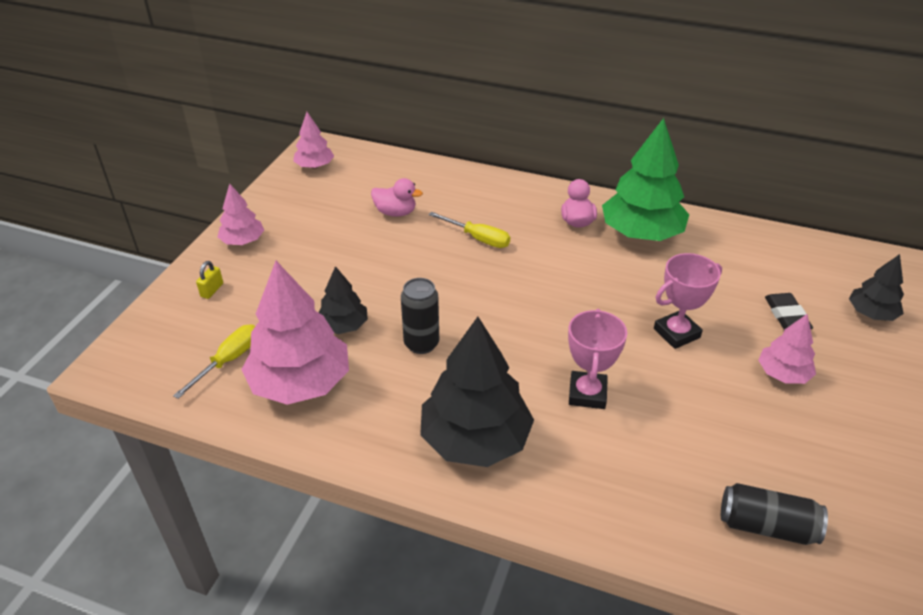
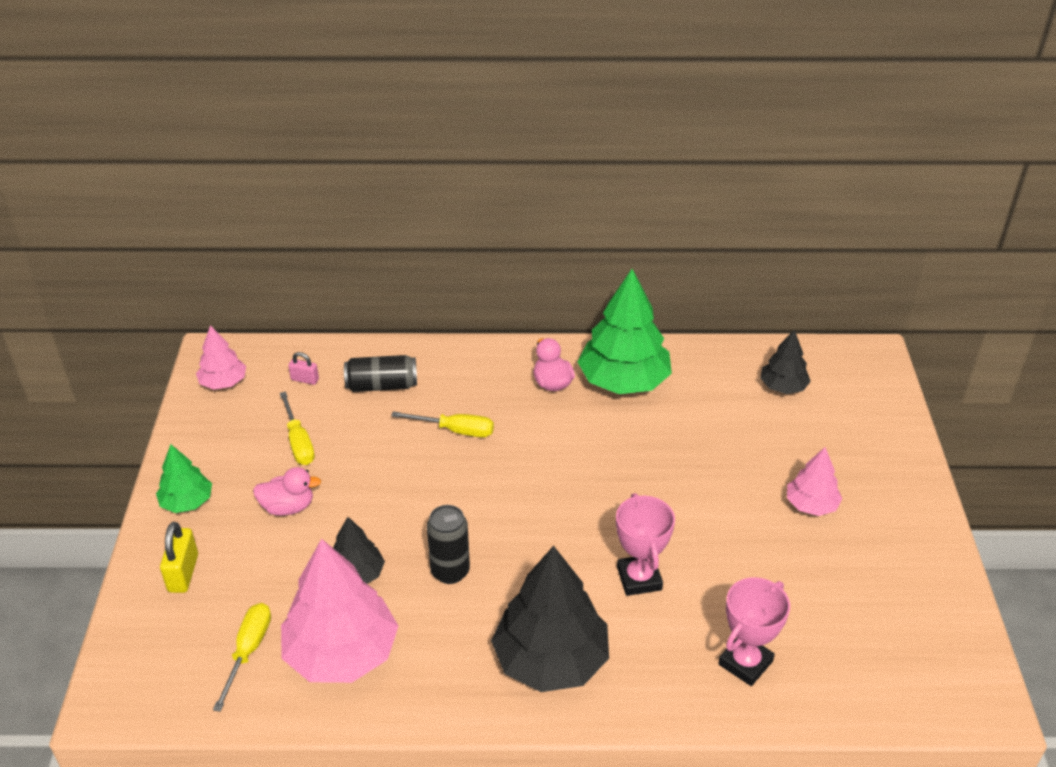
camera: 20 degrees left, 0 degrees up
yellow padlock [196,261,223,299] -> yellow padlock [160,522,198,593], size x1.62
pink tree [217,183,264,245] -> green tree [156,444,212,513]
pink duck [371,178,423,217] -> pink duck moved to [253,467,321,516]
pink trophy [654,253,722,349] -> pink trophy moved to [718,577,790,686]
black can [721,483,828,545] -> black can moved to [344,355,417,392]
black eraser [765,293,813,330] -> none
black tree [849,254,904,321] -> black tree moved to [760,329,811,394]
none -> yellow screwdriver [280,391,315,465]
none -> pink padlock [288,352,319,385]

